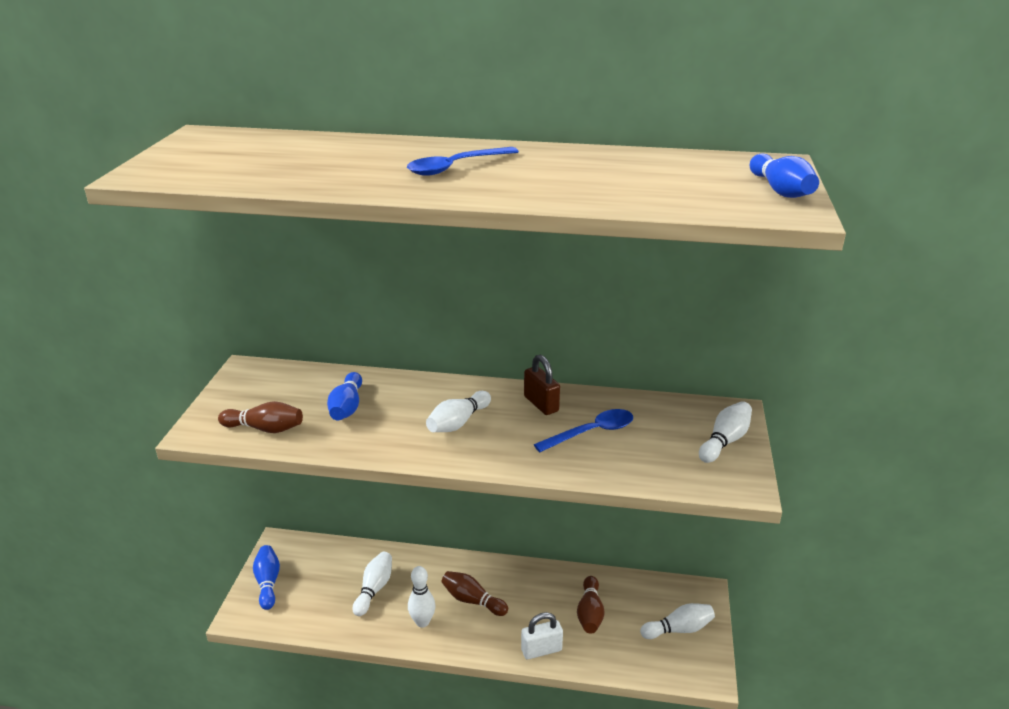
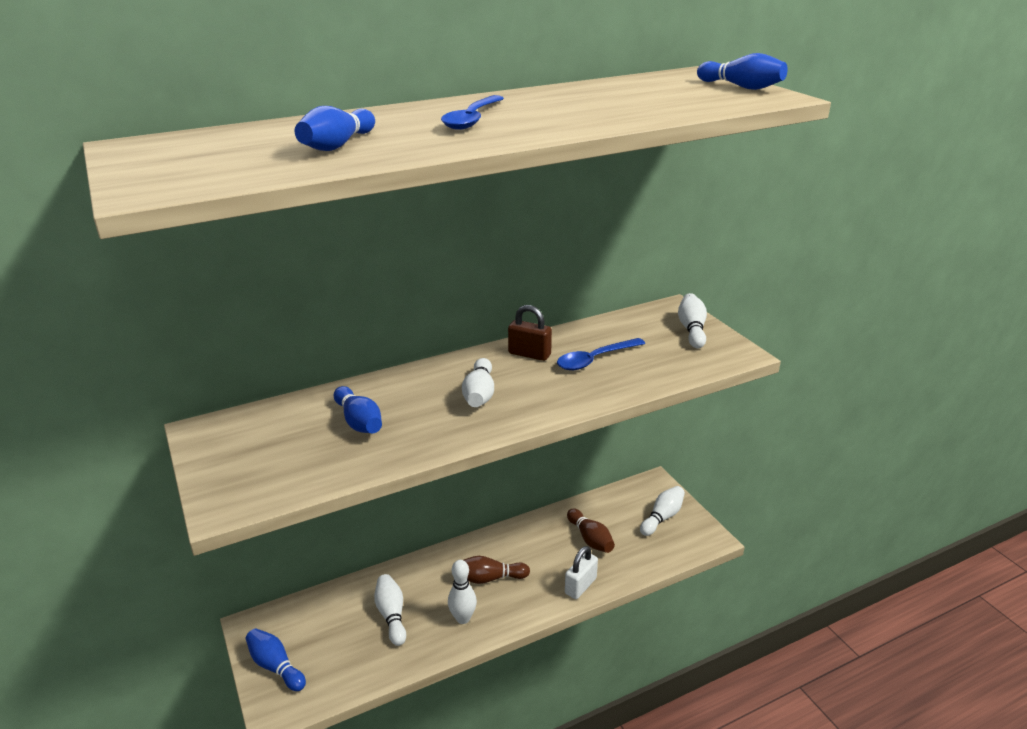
camera: 35 degrees left, 0 degrees up
brown bowling pin [218,401,303,433] -> none
blue spoon [534,409,633,452] -> blue spoon turned 150 degrees counterclockwise [557,338,645,370]
none -> blue bowling pin [295,106,375,151]

